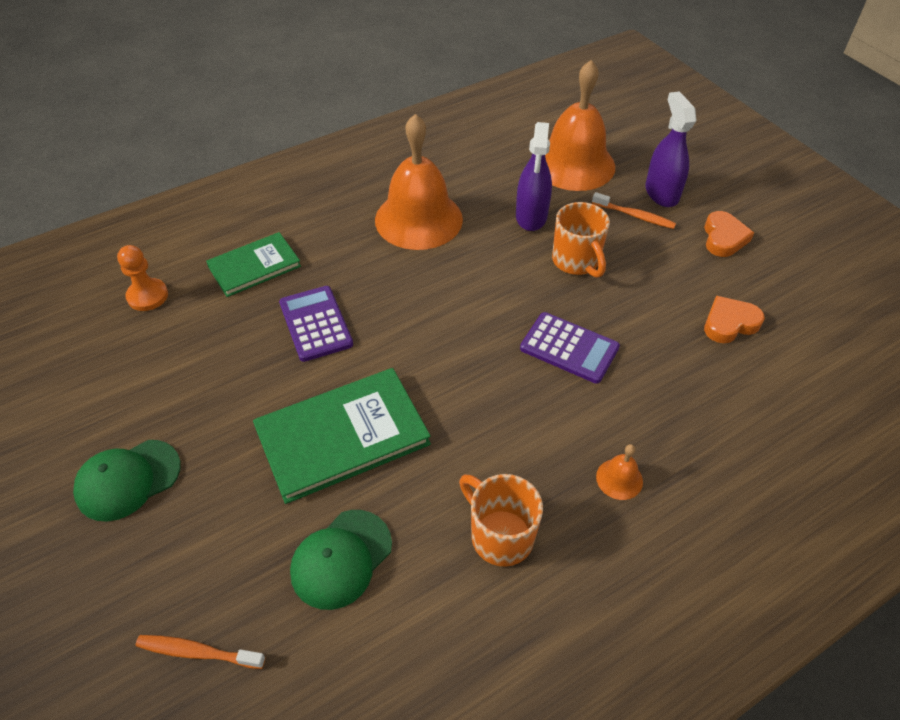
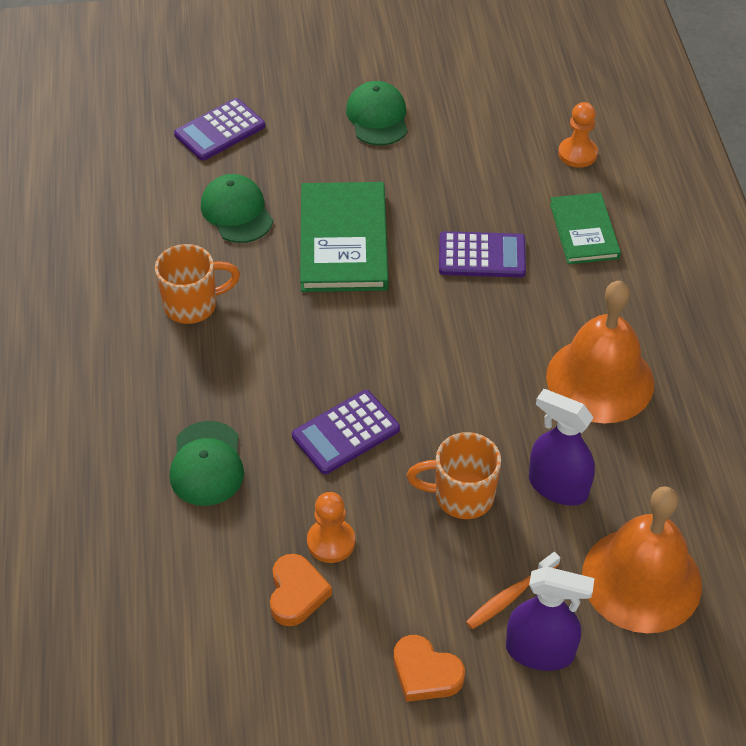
camera: 115 degrees right, 0 degrees up
orange toothbrush [136,635,265,669] -> purple calculator [174,98,265,161]
orange bell [596,444,643,500] -> none
none -> green cap [170,421,244,506]
none -> orange pawn [307,492,355,563]

